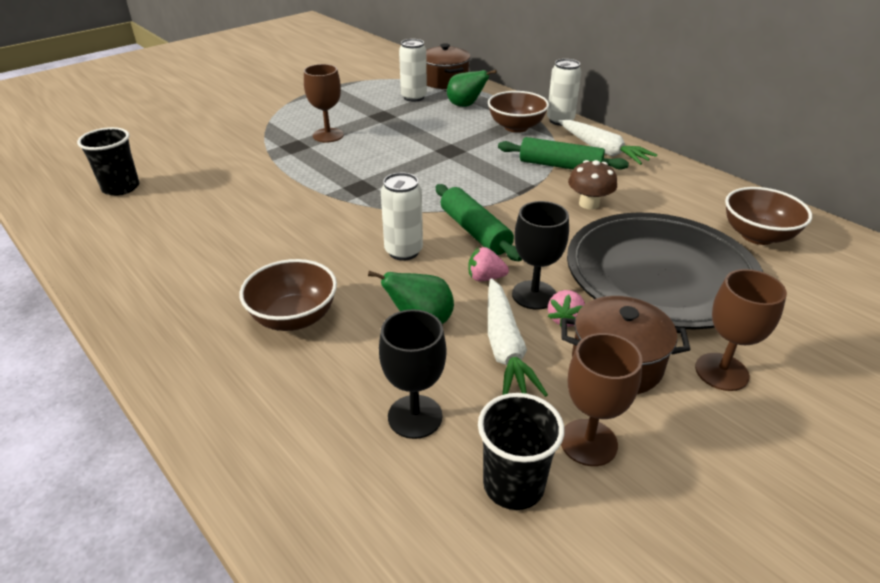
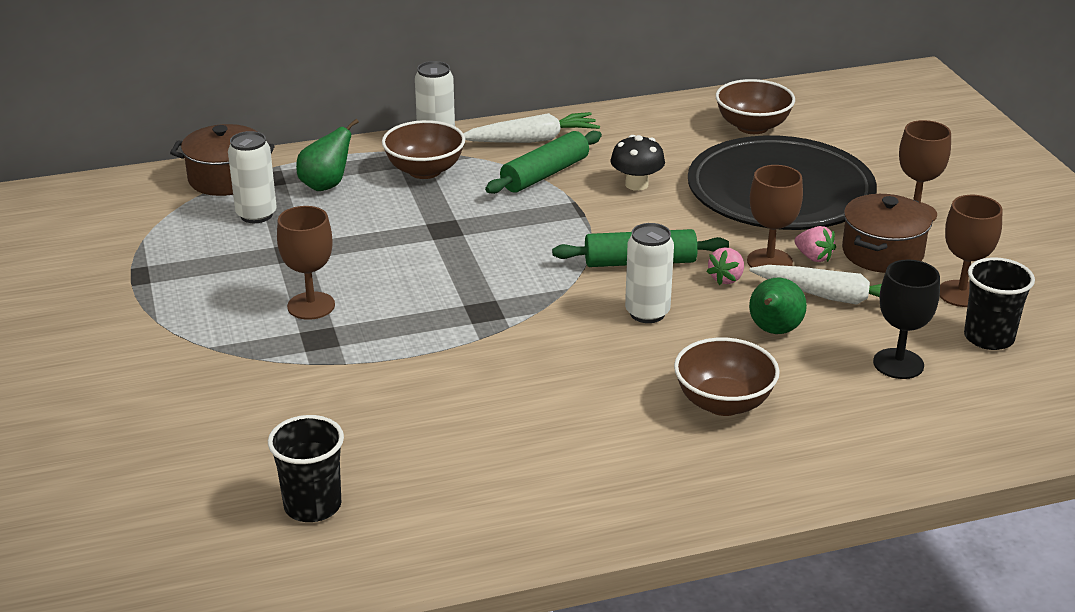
camera: 65 degrees left, 5 degrees down
black goblet [512,201,569,310] -> brown goblet [747,165,803,268]
brown mushroom [568,160,617,210] -> black mushroom [610,135,665,191]

